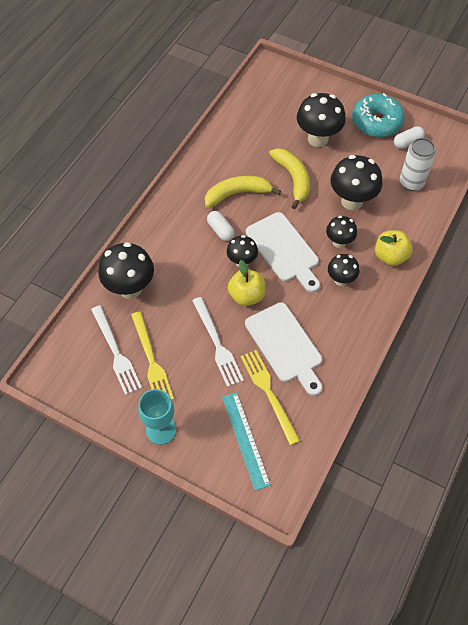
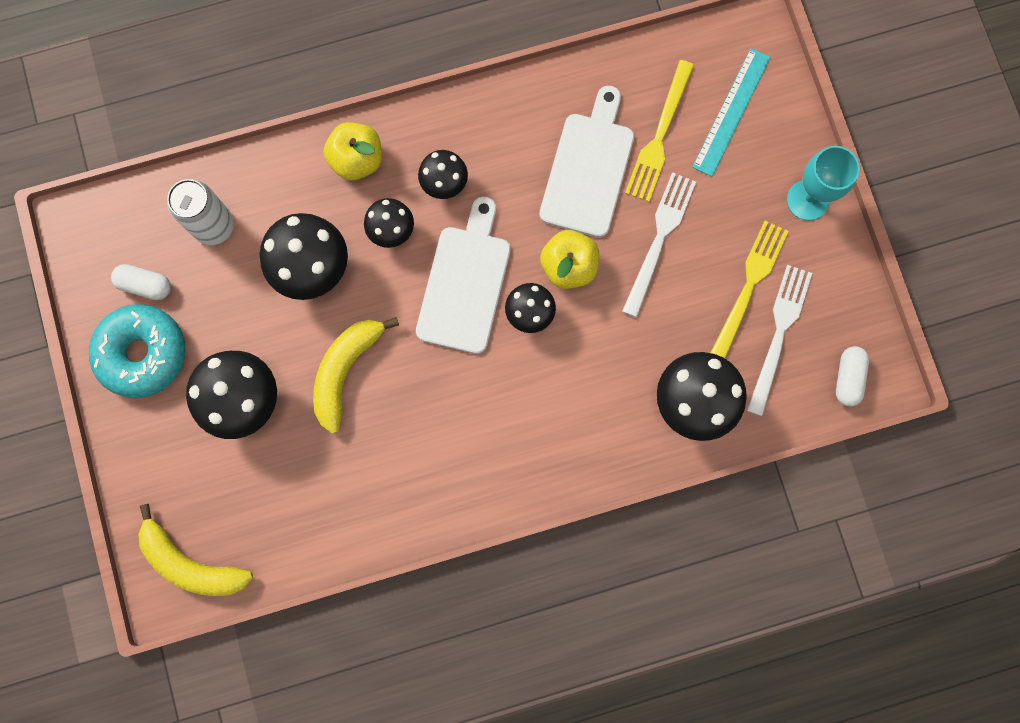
camera: 135 degrees left, 20 degrees up
yellow banana [205,175,281,208] -> yellow banana moved to [138,504,253,596]
white capsule [207,211,234,241] -> white capsule moved to [836,346,869,406]

